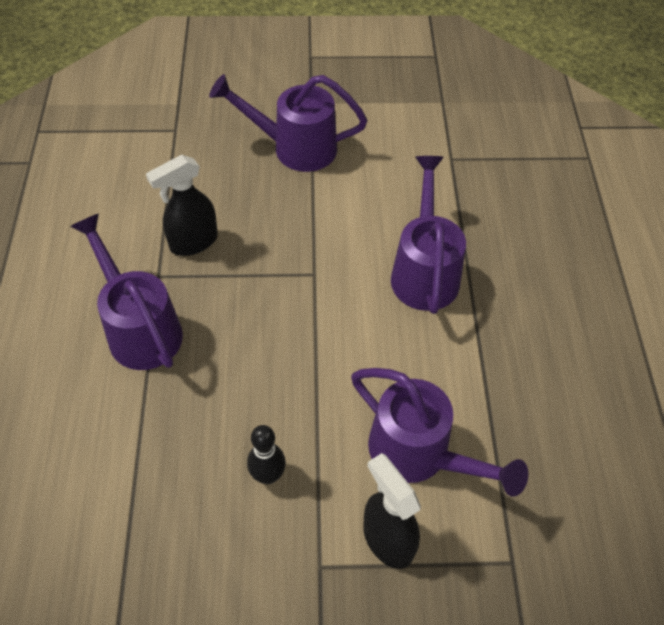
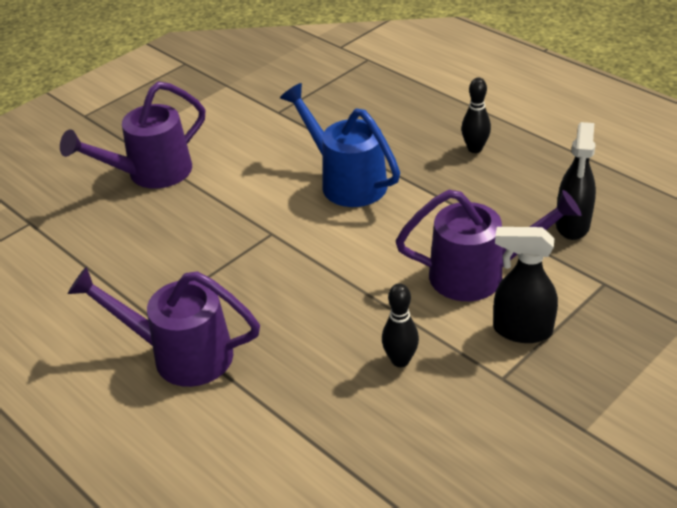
camera: 40 degrees left, 15 degrees down
black spray bottle [146,155,218,256] -> black spray bottle moved to [556,122,596,240]
purple watering can [391,156,466,314] -> blue watering can [280,83,400,207]
none -> black bowling pin [461,78,491,153]

